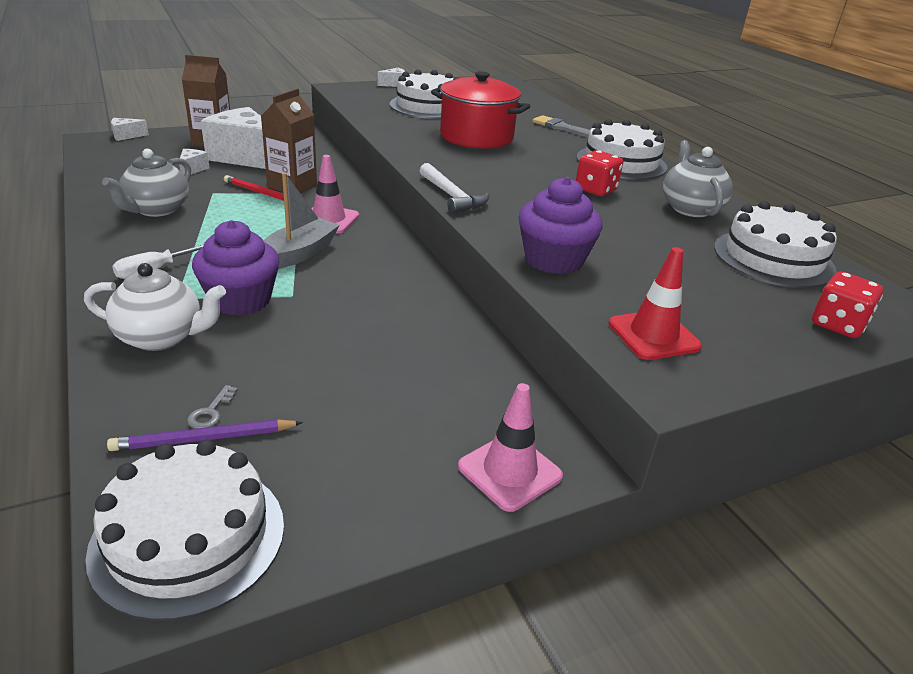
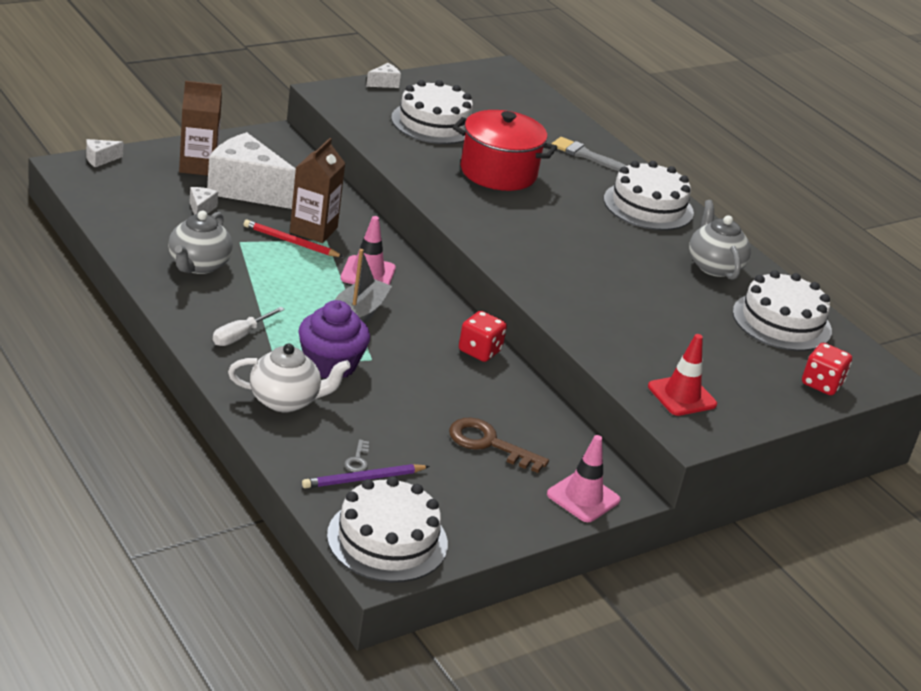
camera: 10 degrees left, 0 degrees up
white hammer [420,163,489,214] -> none
purple cupcake [519,177,603,274] -> none
red dice [576,150,623,196] -> red dice moved to [459,311,507,362]
none -> brown key [449,418,549,473]

